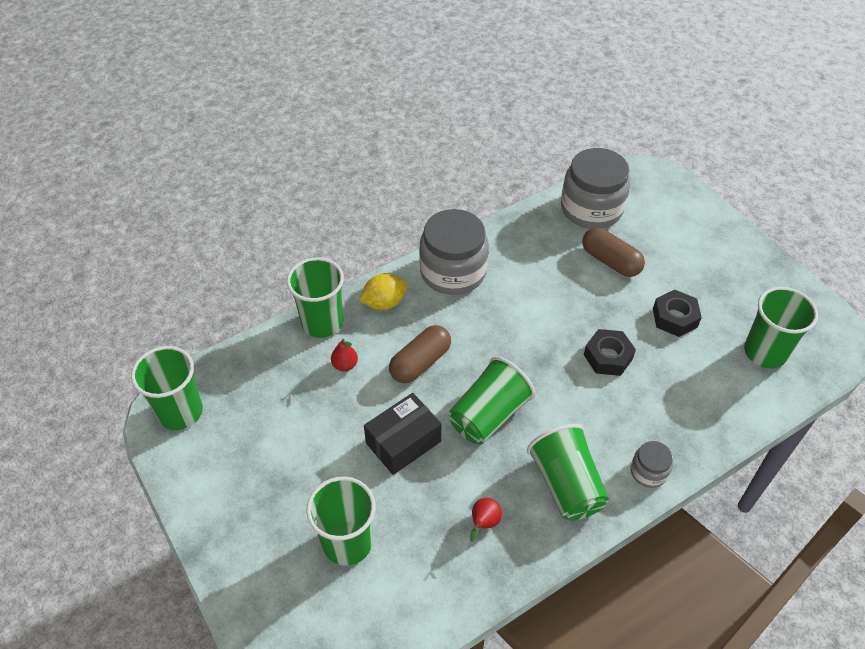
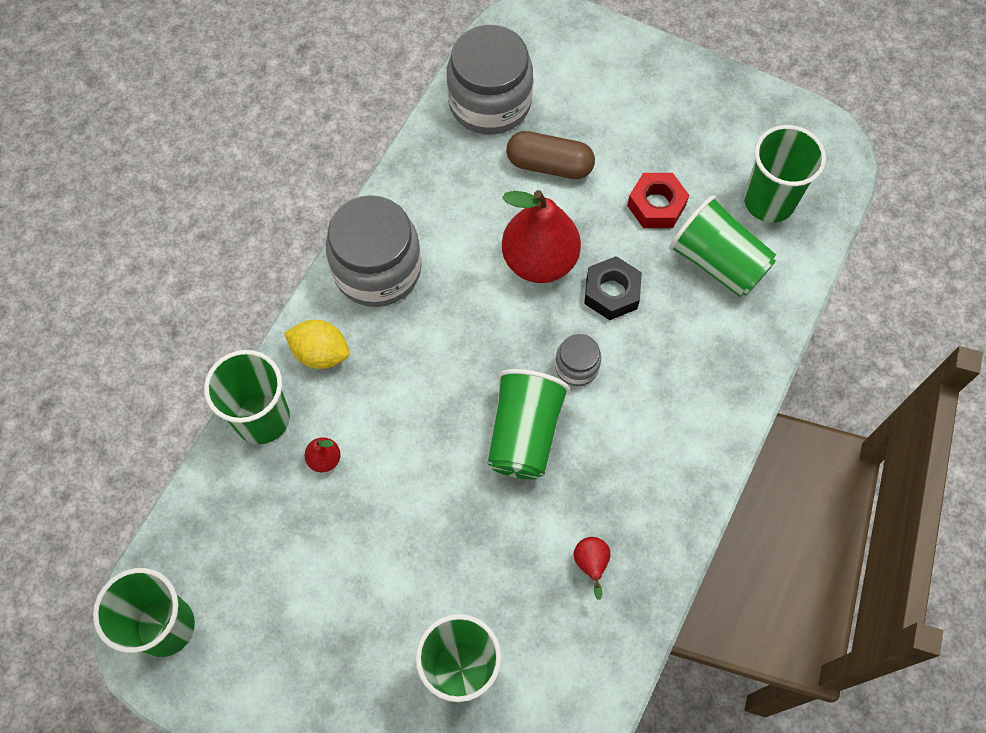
camera: 30 degrees left, 15 degrees up
yellow lemon [359,273,408,310] -> yellow lemon turned 75 degrees clockwise [284,320,350,369]
black box [364,393,441,475] -> none
brown capsule [389,325,451,383] -> none
green cup [527,424,609,521] -> green cup moved to [669,195,776,297]
grey jar [631,441,673,488] -> grey jar moved to [555,334,601,386]
black nut [653,289,702,337] -> red nut [627,173,689,228]
none -> red pear [502,190,581,283]

